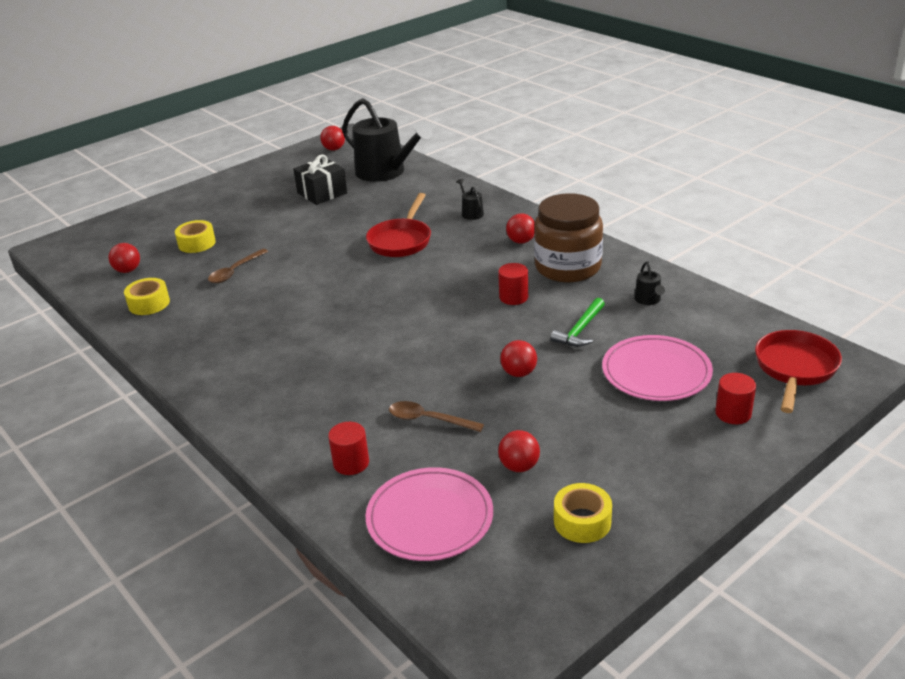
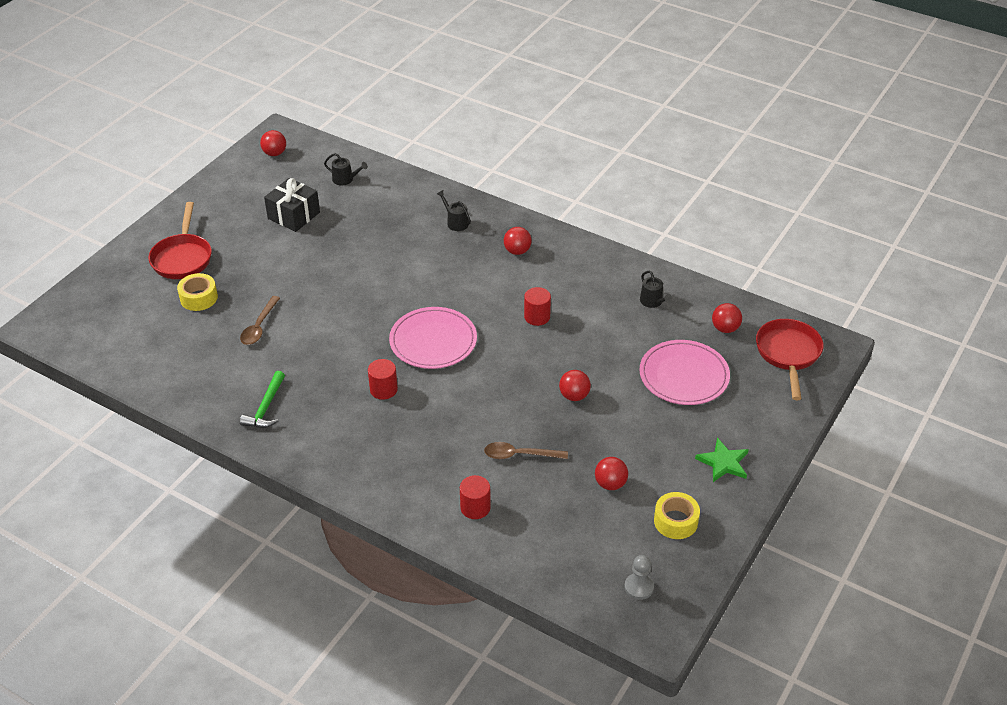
camera: 20 degrees left, 10 degrees up
red ball [108,243,140,273] -> red ball moved to [712,303,742,333]
yellow tape [124,278,170,315] -> none
black watering can [342,98,432,182] -> black watering can [324,153,368,185], size x0.41
red pan [366,193,431,257] -> red pan moved to [148,202,212,279]
pink plate [366,467,493,561] -> pink plate moved to [389,307,477,369]
brown jar [534,193,603,282] -> none
green hammer [551,298,605,347] -> green hammer moved to [240,371,285,428]
red cylinder [715,373,756,424] -> red cylinder moved to [368,359,398,400]
none -> grey pawn [624,555,654,600]
none -> green star [695,438,749,482]

